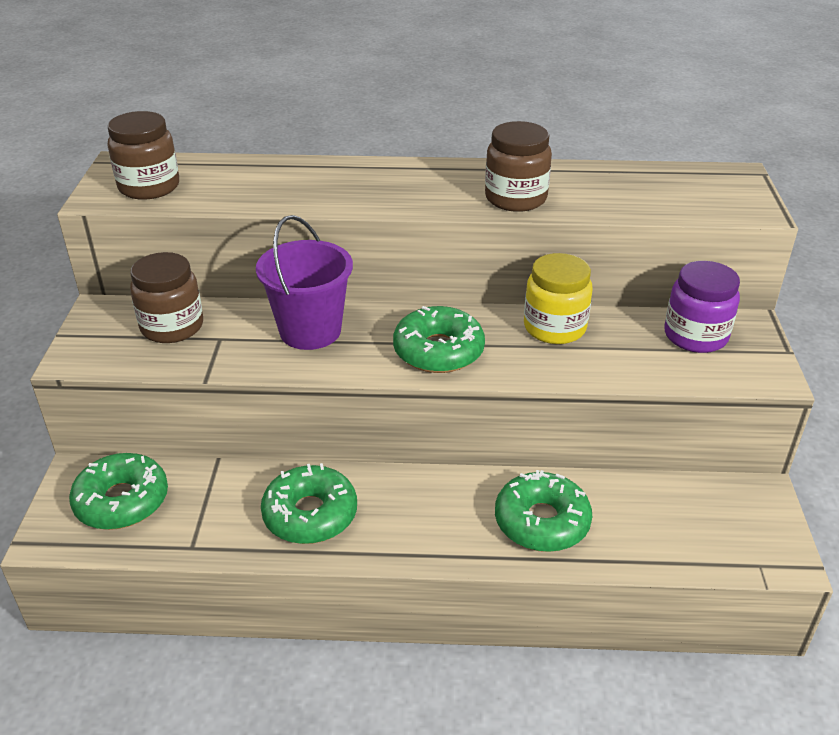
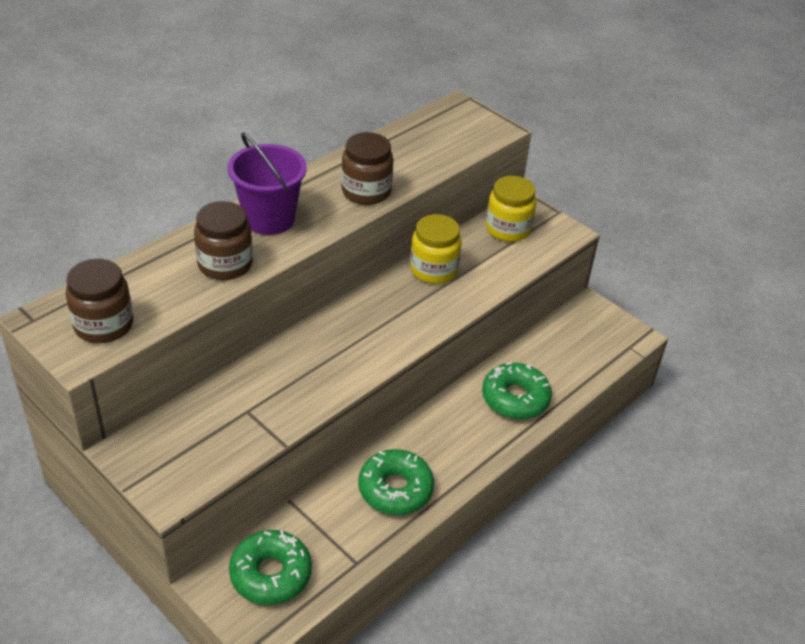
camera: 50 degrees left, 5 degrees up
brown jar [130,252,203,343] -> brown jar moved to [194,201,253,280]
purple bucket [256,215,353,350] -> purple bucket moved to [228,132,307,235]
green donut [393,306,485,373] -> none
purple jar [664,261,740,353] -> yellow jar [486,176,536,242]

